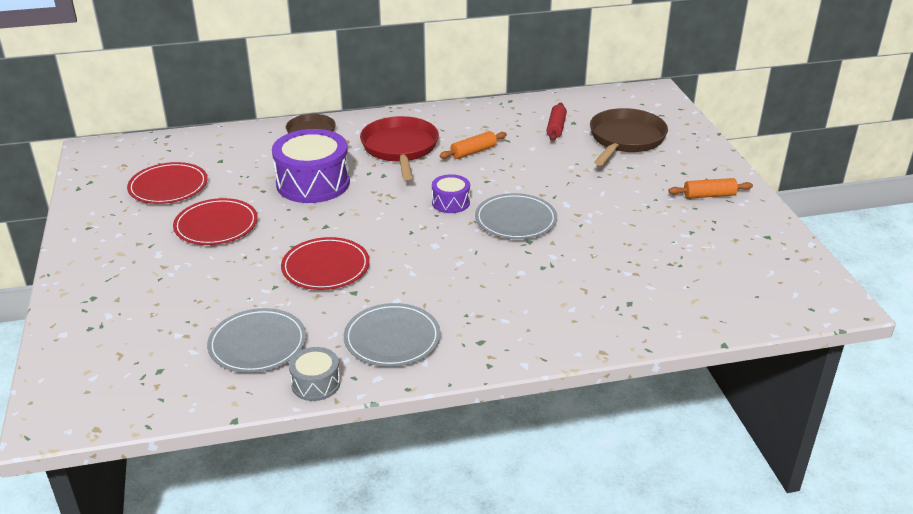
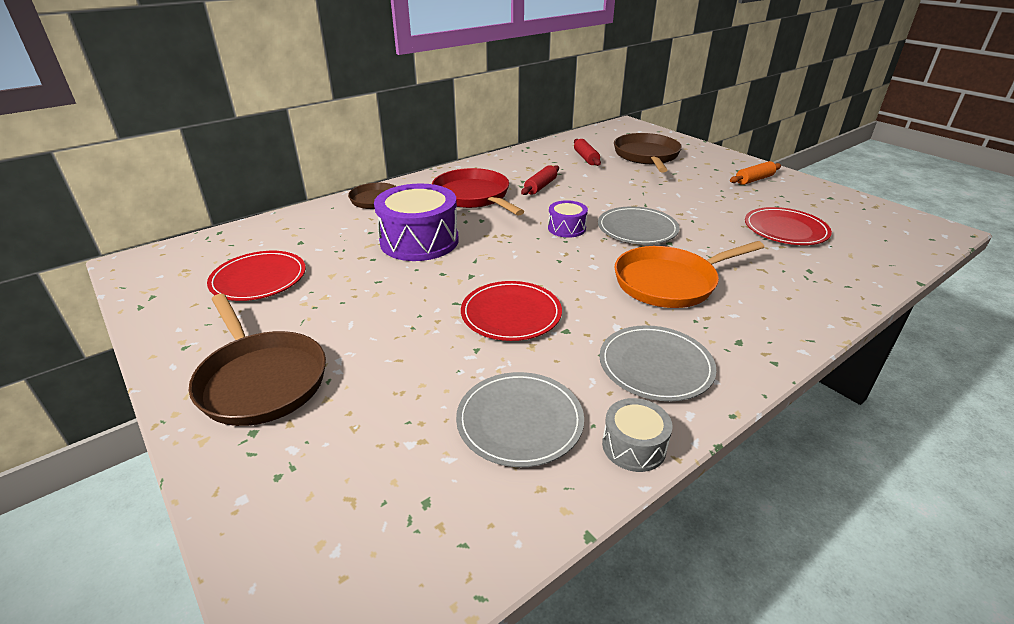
camera: 25 degrees left, 0 degrees up
red plate [173,198,258,245] -> red plate moved to [745,207,832,245]
orange rolling pin [440,131,507,159] -> red rolling pin [521,165,559,195]
none -> brown pan [189,294,326,426]
none -> orange pan [614,241,764,308]

